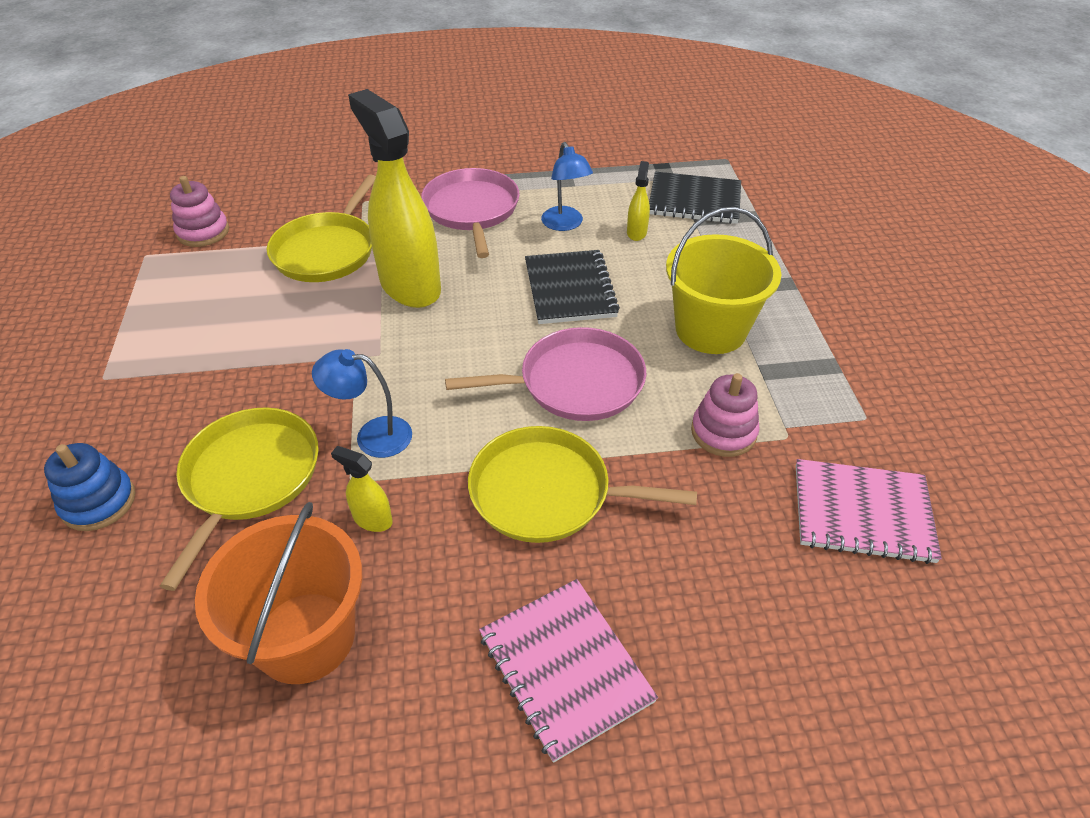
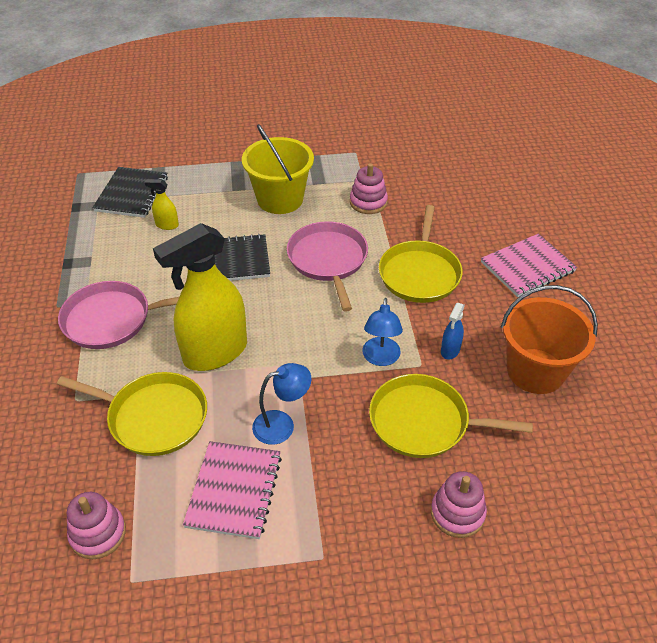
camera: 90 degrees left, 0 degrees up
blue stacking toy [44,443,135,531] -> pink stacking toy [431,471,487,538]
yellow spray bottle [331,446,393,532] -> blue spray bottle [441,302,465,360]
blue lamp [541,142,593,231] -> blue lamp moved to [252,363,311,445]
pink notebook [796,459,942,564] -> pink notebook moved to [183,441,282,539]

